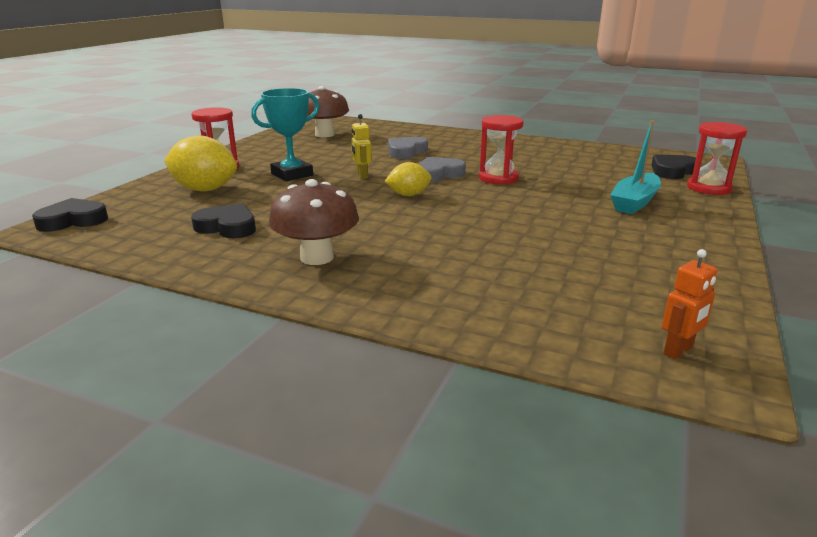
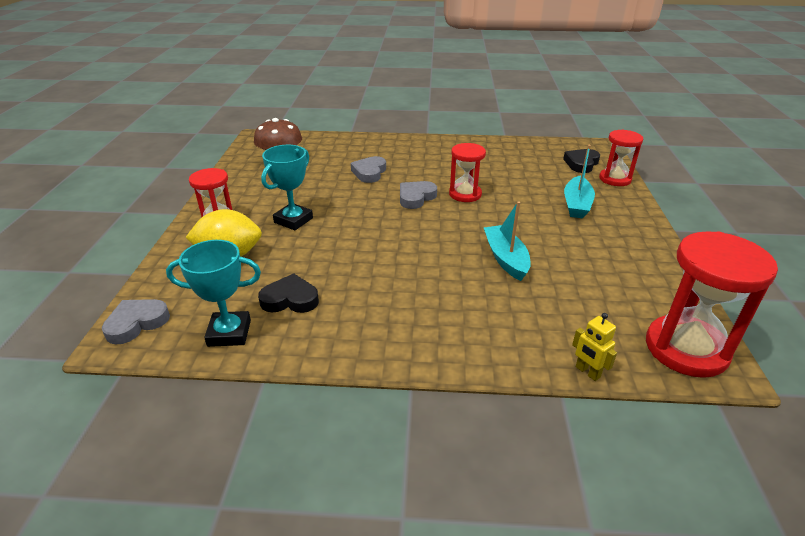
camera: 20 degrees left, 10 degrees up
black heart [32,198,108,232] -> grey heart [102,299,170,344]
brown mushroom [269,179,359,265] -> none
yellow robot [351,114,372,179] -> yellow robot moved to [572,313,617,381]
yellow lemon [384,162,431,196] -> none
orange robot [662,249,717,359] -> red hourglass [646,231,778,378]
none -> turquoise trophy [166,240,261,347]
none -> turquoise boat [484,201,531,281]

